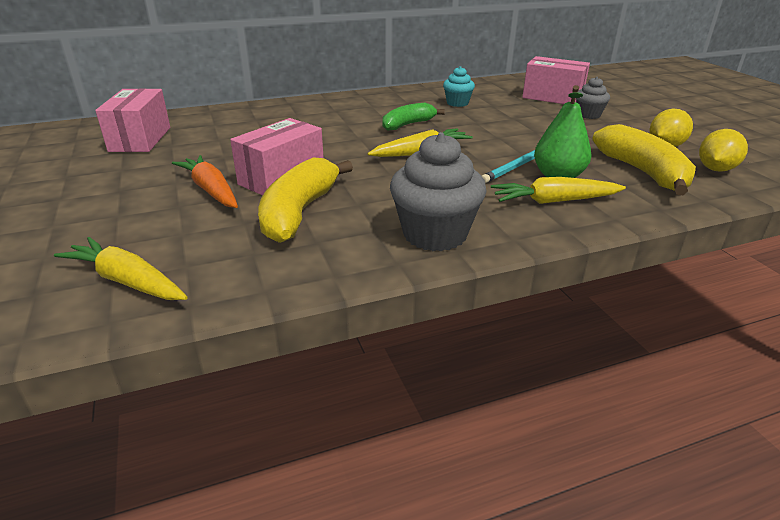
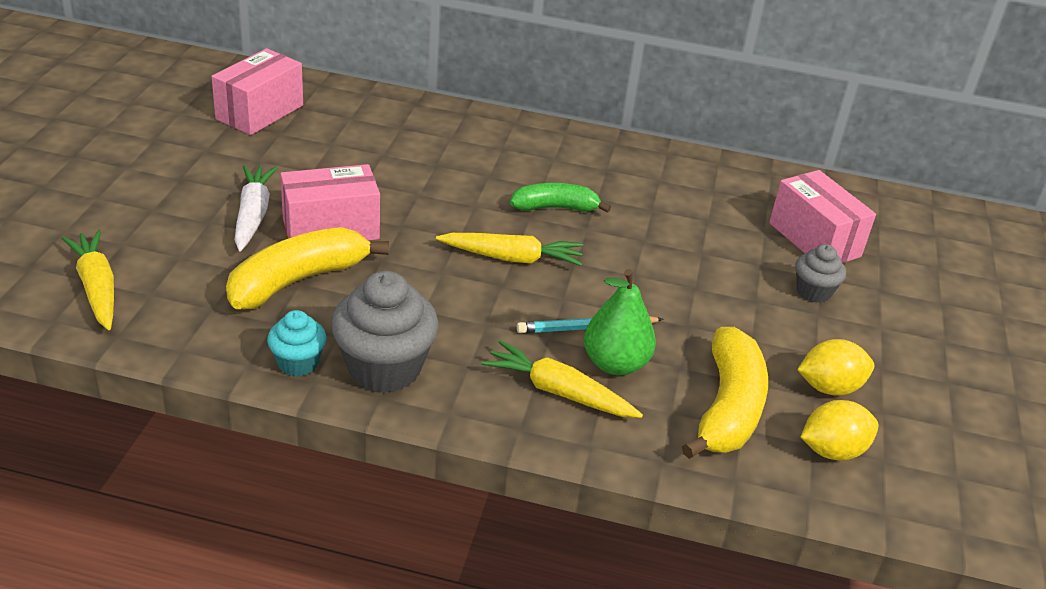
camera: 30 degrees right, 5 degrees up
orange carrot [172,155,238,208] -> white carrot [235,165,278,251]
turquoise cupcake [443,66,475,107] -> turquoise cupcake moved to [267,310,327,377]

